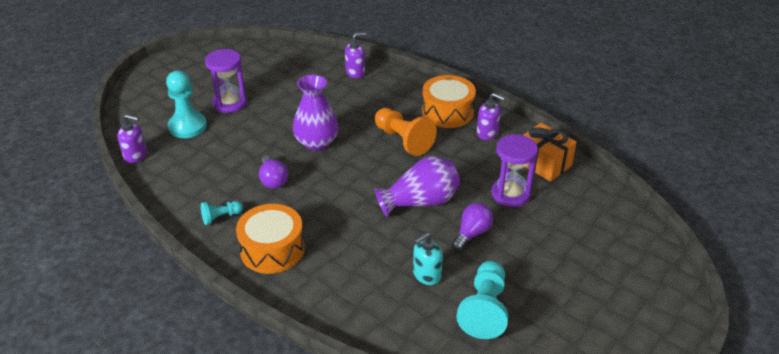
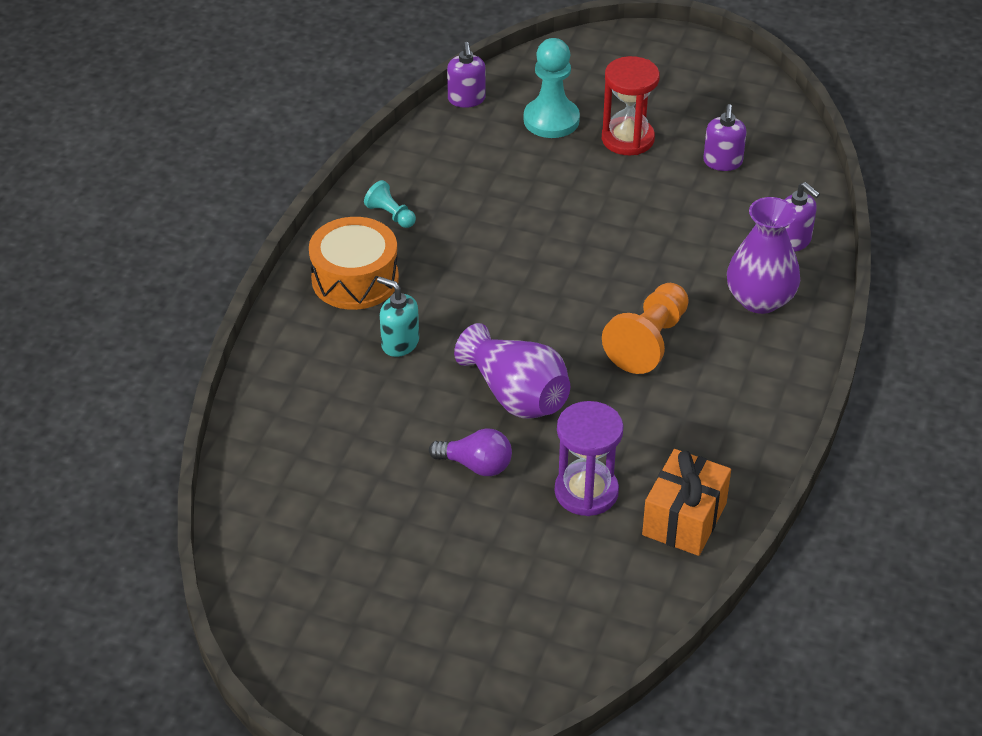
camera: 70 degrees right, 5 degrees up
purple hourglass [205,49,247,113] -> red hourglass [602,56,660,155]
purple light bulb [259,156,288,189] -> none
purple vase [293,75,338,151] -> purple vase moved to [727,197,800,314]
turquoise soap dispenser [413,232,443,285] -> turquoise soap dispenser moved to [377,277,419,357]
orange drum [422,75,476,128] -> none
turquoise pawn [456,261,508,339] -> none
purple soap dispenser [477,93,505,140] -> purple soap dispenser moved to [703,104,747,171]

